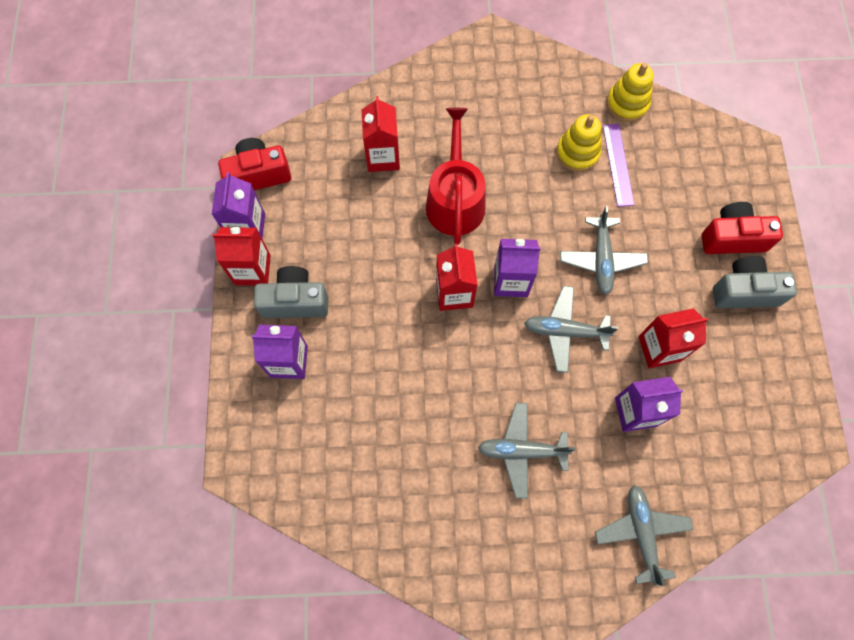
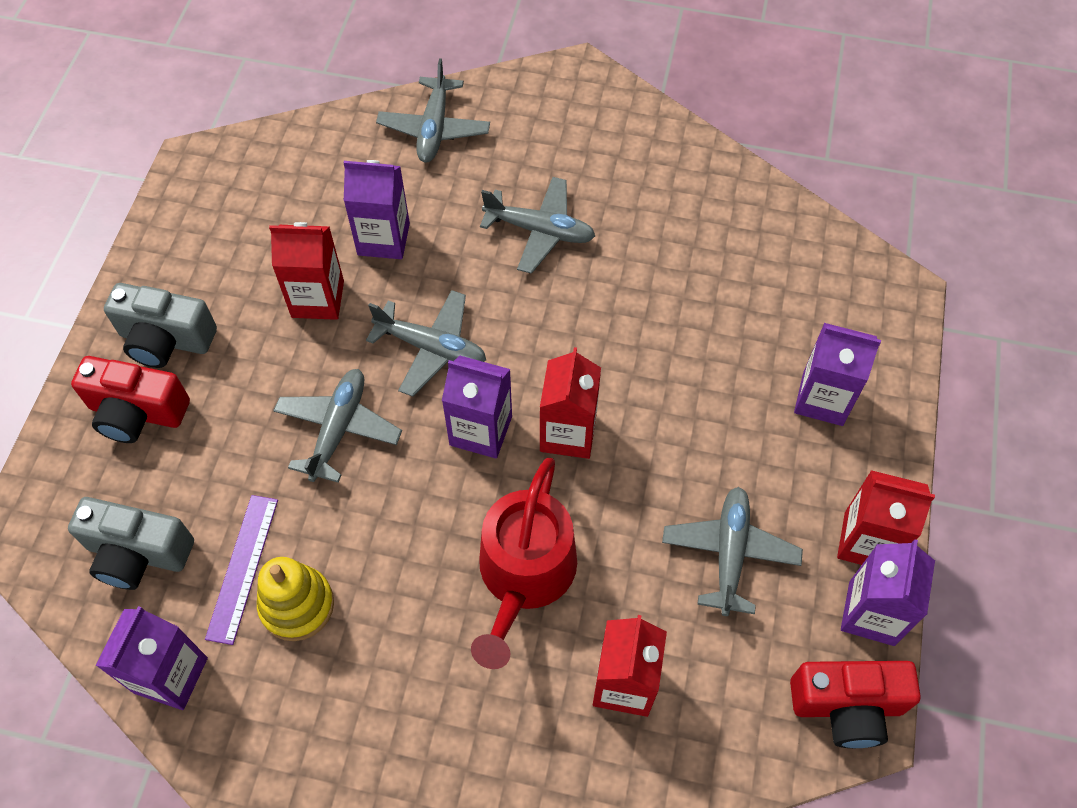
camera: 165 degrees left, 10 degrees down
grey camera [254,266,328,318] -> grey camera moved to [68,497,194,590]
yellow stacking toy [607,63,654,122] -> purple carton [95,606,208,710]
none -> grey plane [662,487,803,616]

